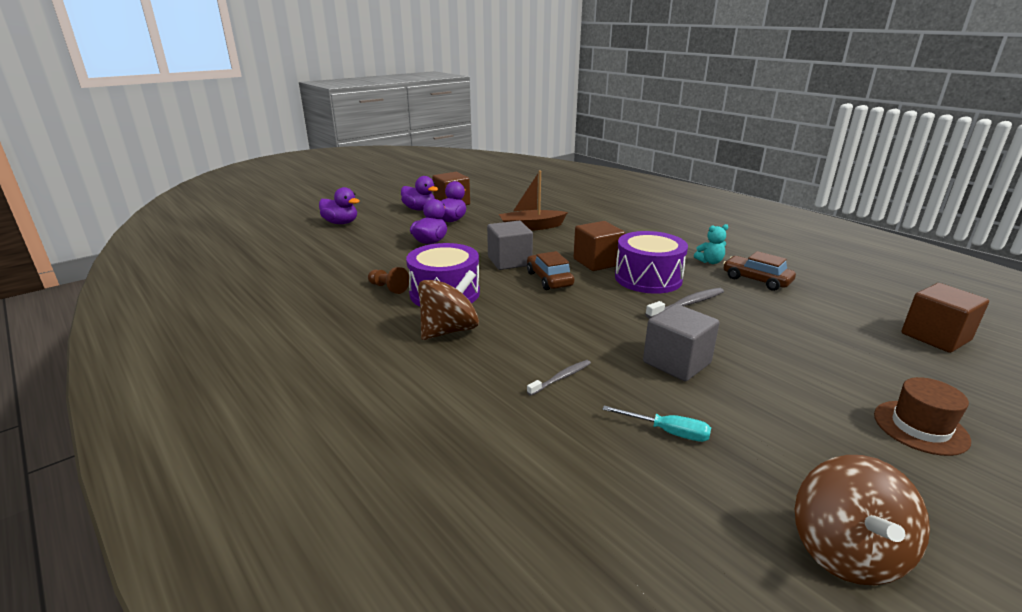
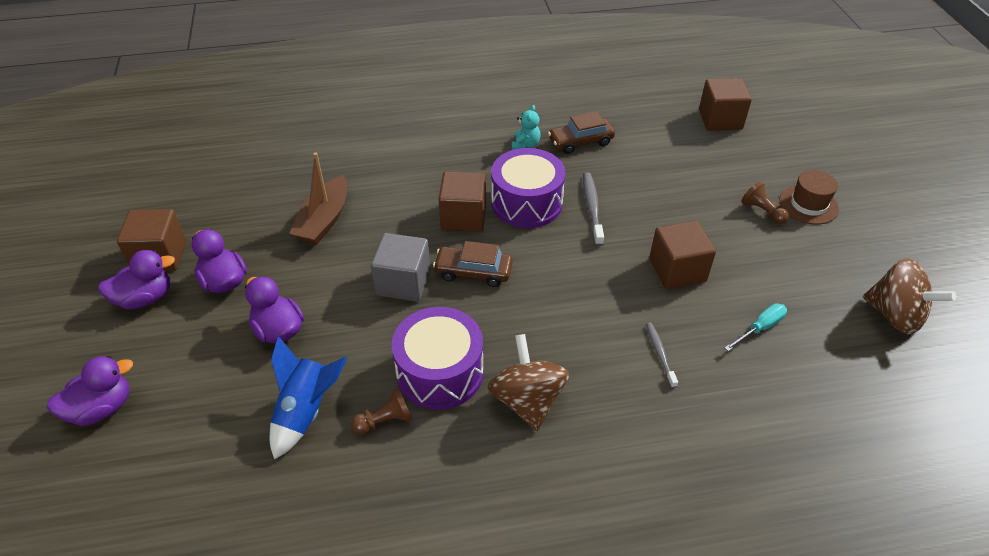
camera: 60 degrees left, 20 degrees up
grey cube [643,304,719,381] -> brown cube [649,220,716,289]
none -> blue rocket [270,336,348,459]
none -> brown pawn [741,181,789,225]

